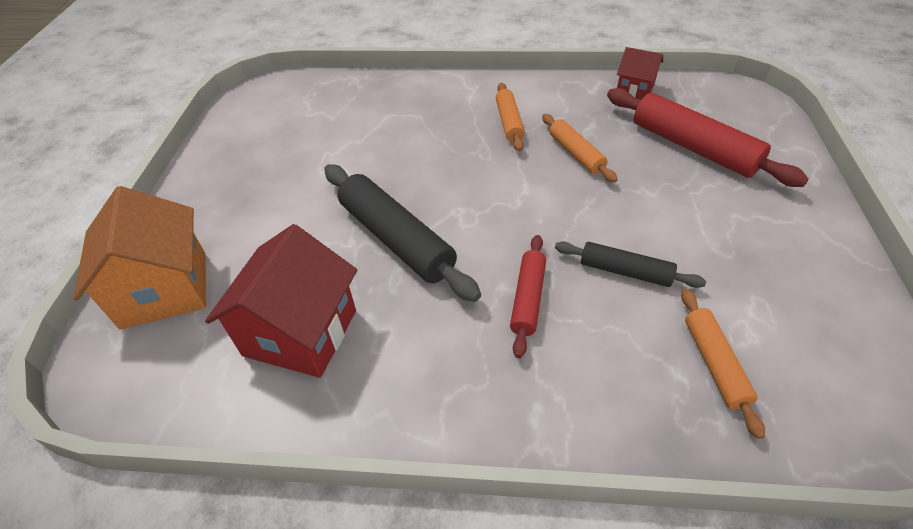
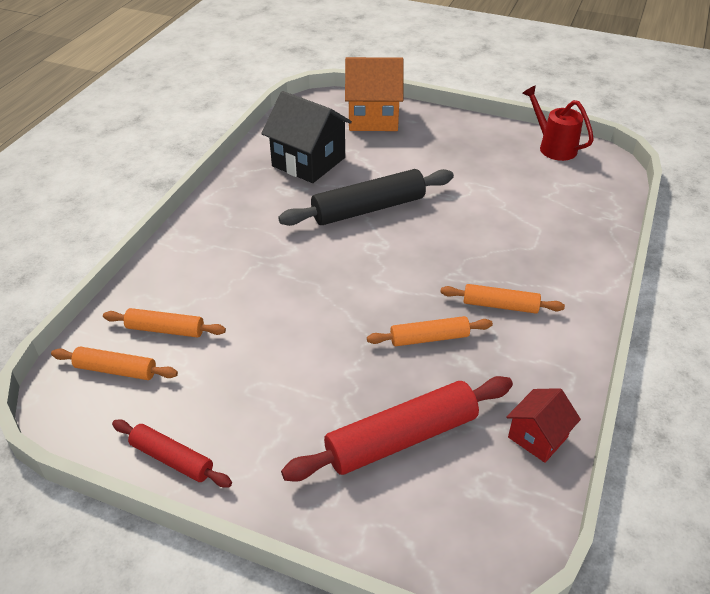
camera: 105 degrees right, 5 degrees down
red house [205,224,357,378] -> black house [261,91,352,183]
red rolling pin [510,235,546,358] -> red rolling pin moved to [112,419,232,488]
black rolling pin [555,241,706,288] -> none
none -> orange rolling pin [51,347,178,380]
none -> red watering can [522,85,594,161]

